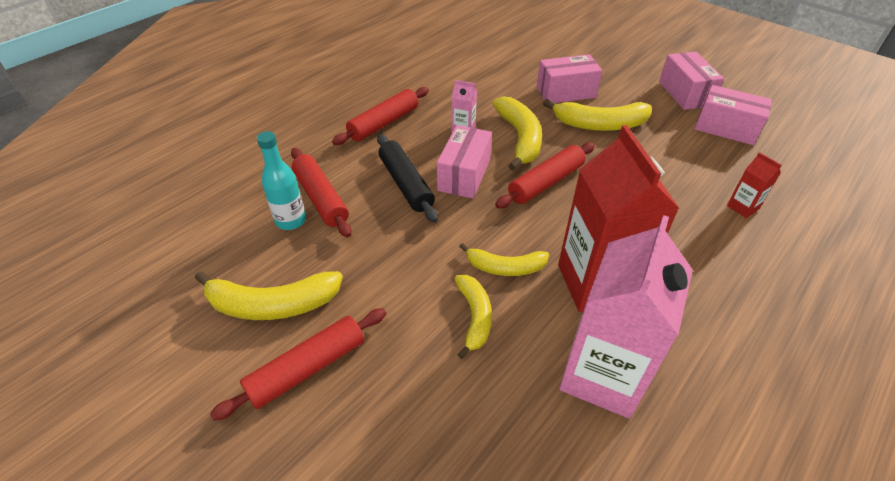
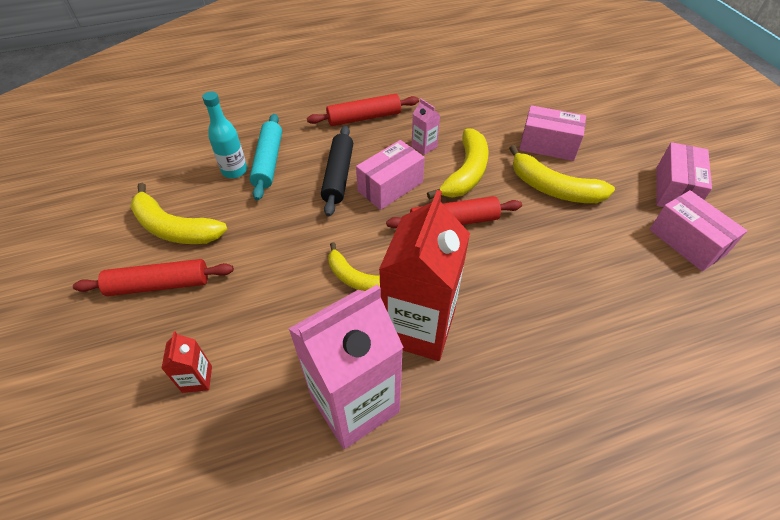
camera: 30 degrees right, 5 degrees up
red rolling pin [291,148,351,237] -> turquoise rolling pin [249,114,282,201]
yellow banana [454,275,492,359] -> none
red carton [727,152,782,218] -> red carton moved to [161,331,212,393]

